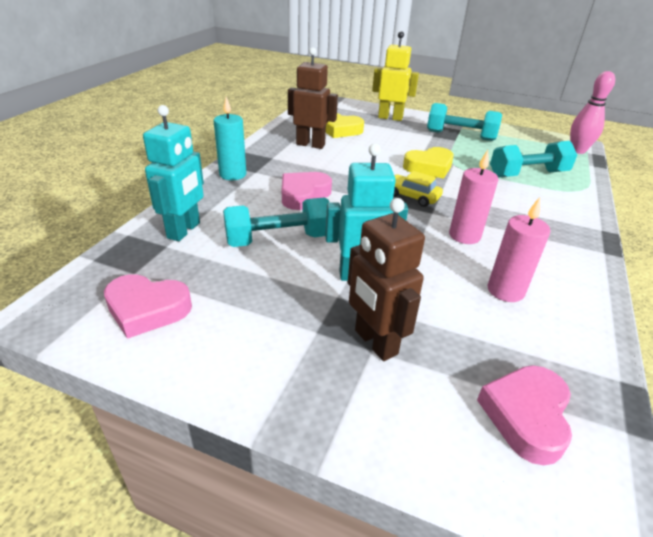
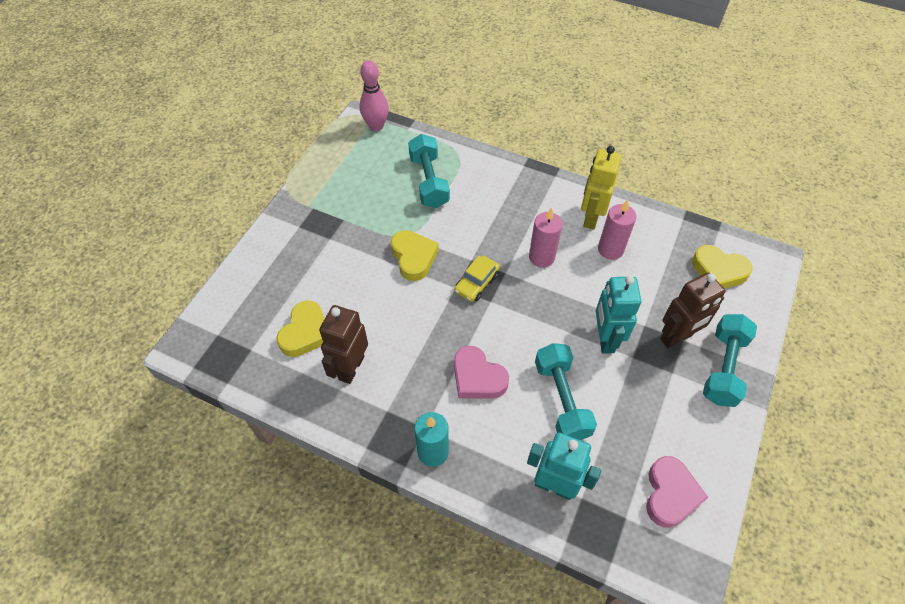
camera: 85 degrees left, 20 degrees up
yellow robot [372,31,419,121] -> yellow robot moved to [581,146,622,230]
turquoise dumbbell [427,103,502,141] -> turquoise dumbbell moved to [703,314,757,407]
pink heart [477,365,572,465] -> yellow heart [692,245,753,289]

